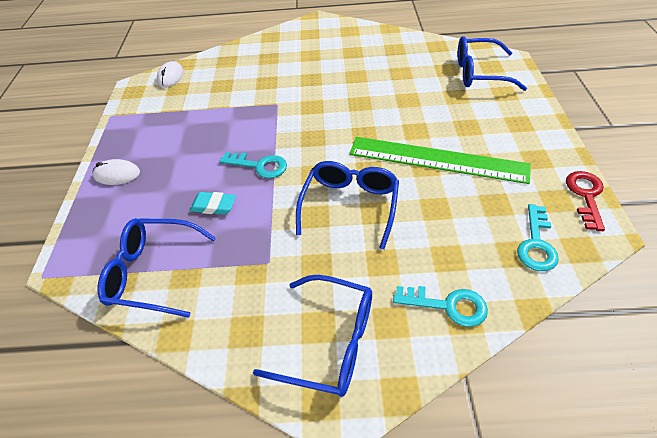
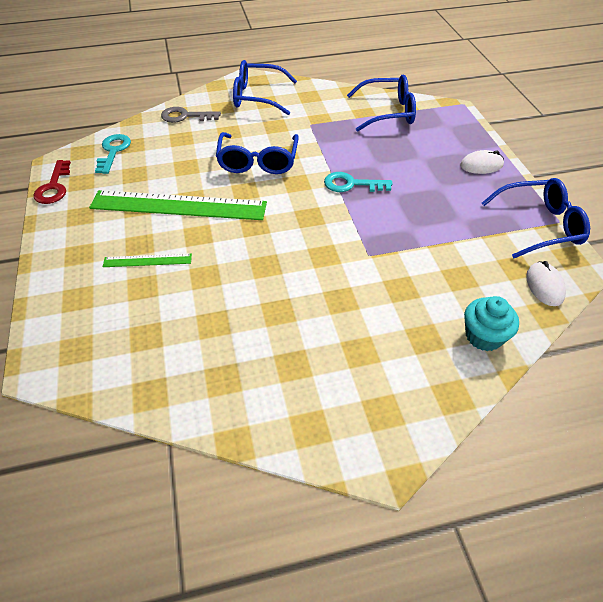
camera: 165 degrees right, 0 degrees up
turquoise eraser [190,192,236,215] -> none
turquoise key [393,286,488,327] -> grey key [161,107,221,123]
blue glasses [458,36,527,91] -> blue glasses moved to [482,178,590,258]
none -> green ruler [103,253,192,267]
none -> turquoise cupcake [464,296,519,351]

